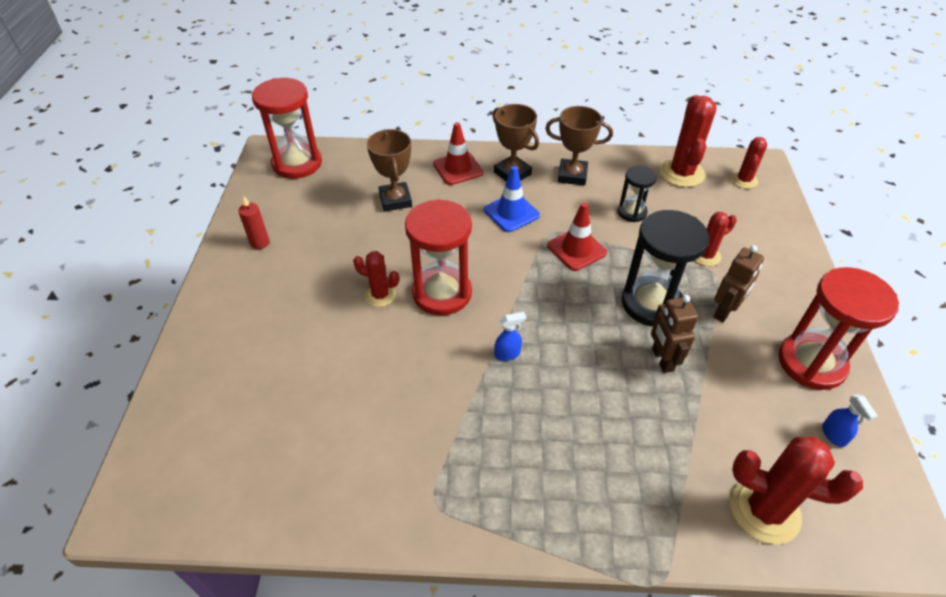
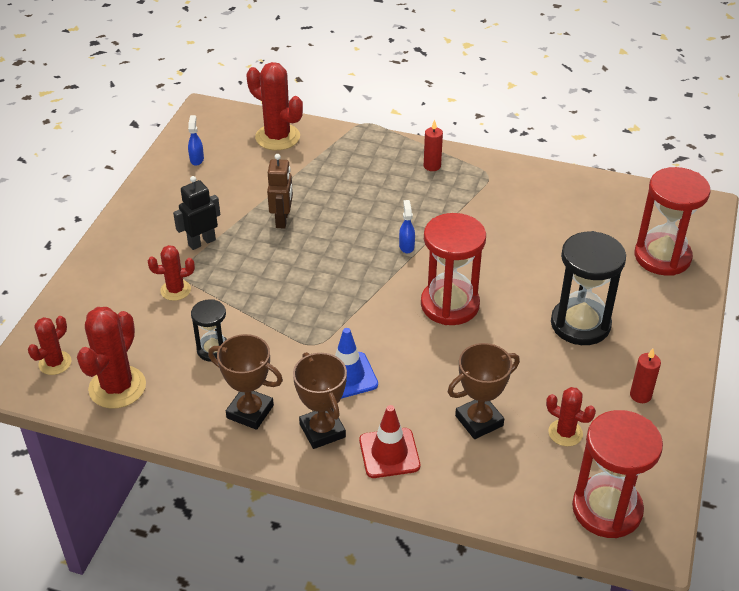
camera: 165 degrees left, 5 degrees down
red cactus [353,251,399,307] -> red cactus moved to [546,387,596,446]
brown trophy [367,129,412,212] -> brown trophy turned 60 degrees clockwise [448,343,520,439]
blue spray bottle [494,312,526,361] -> blue spray bottle turned 90 degrees clockwise [399,200,415,254]
red traffic cone [547,202,607,271] -> none
black hourglass [622,210,709,326] -> black hourglass moved to [551,231,626,345]
brown robot [714,245,764,322] -> black robot [173,176,220,250]
red hourglass [778,267,899,390] -> red hourglass moved to [634,167,710,276]
none -> red candle [424,120,443,171]

